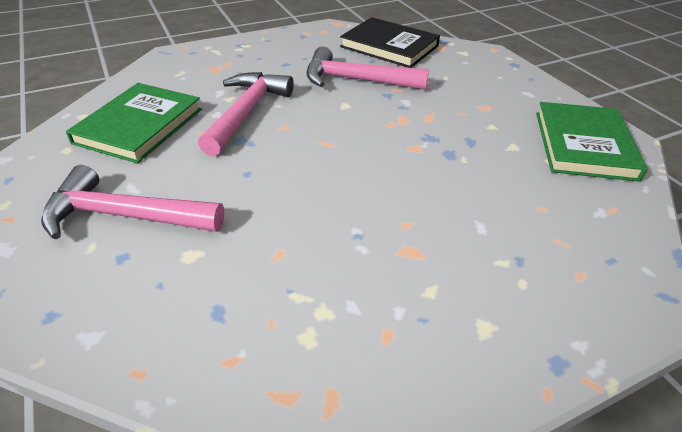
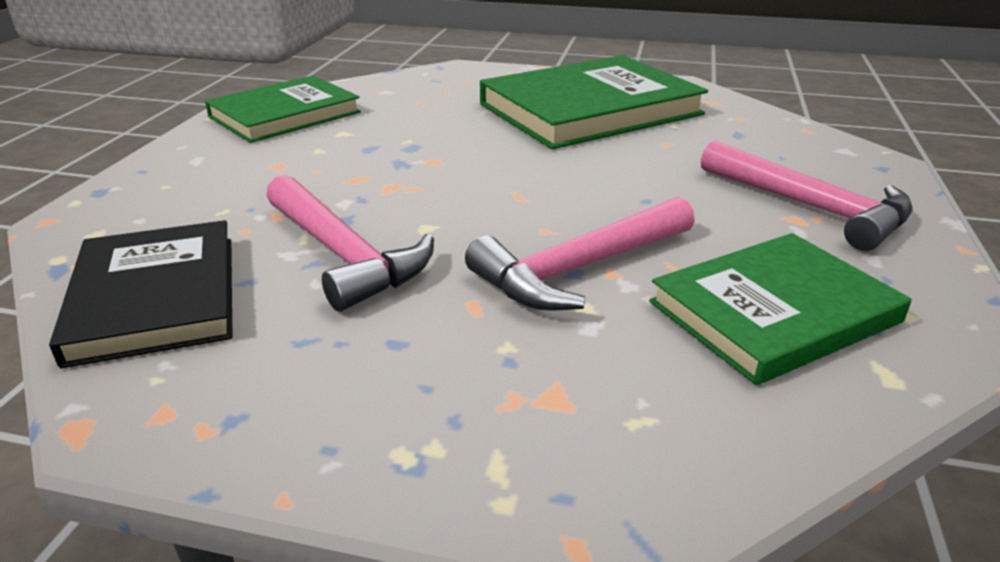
camera: 140 degrees left, 10 degrees down
none -> green book [480,55,708,149]

